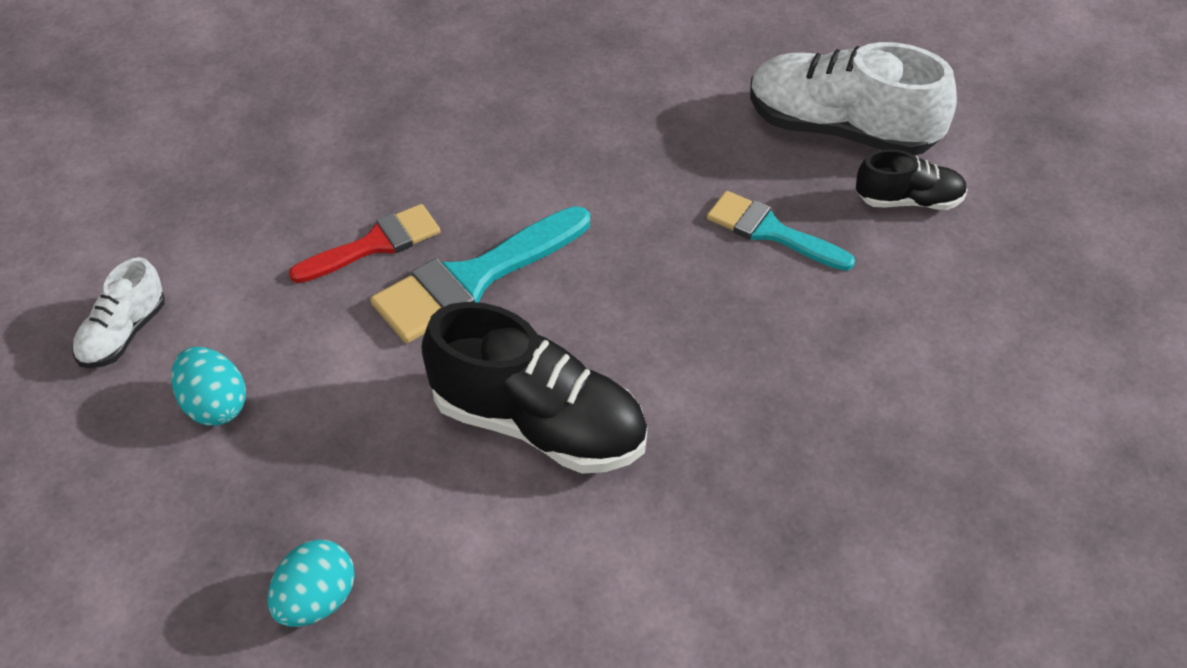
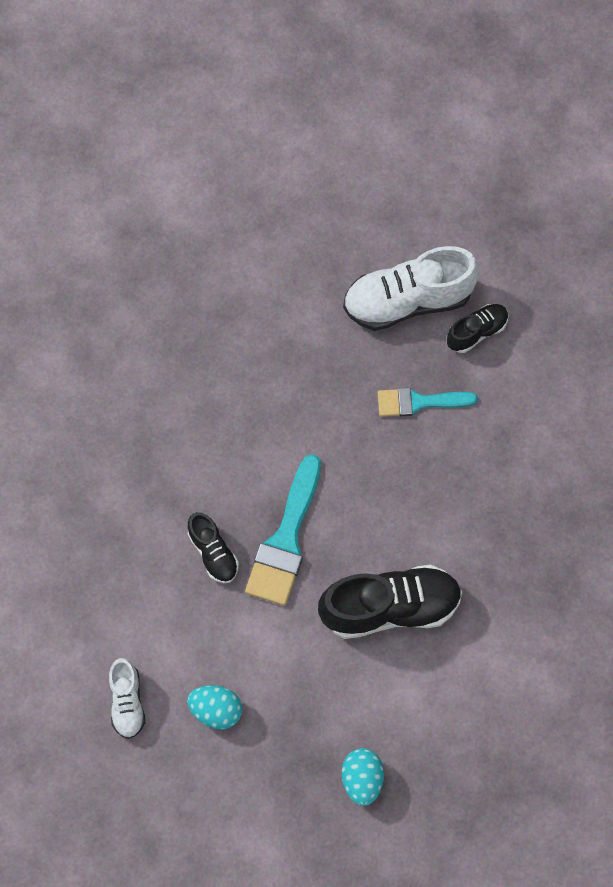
camera: 35 degrees left, 20 degrees up
red brush [289,204,440,283] -> black shoe [188,512,239,583]

